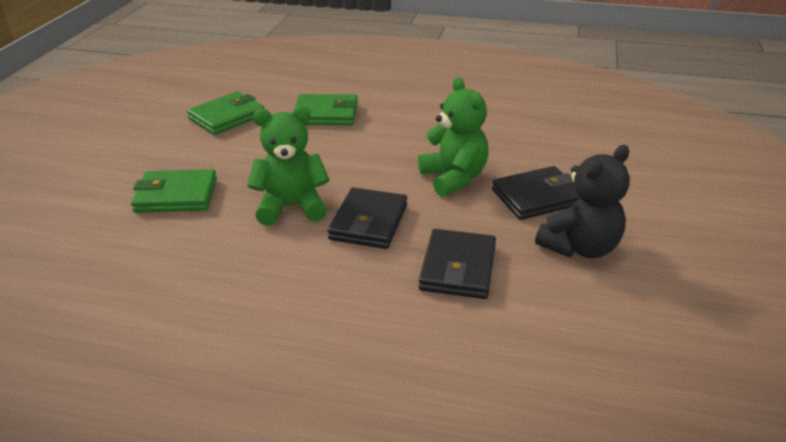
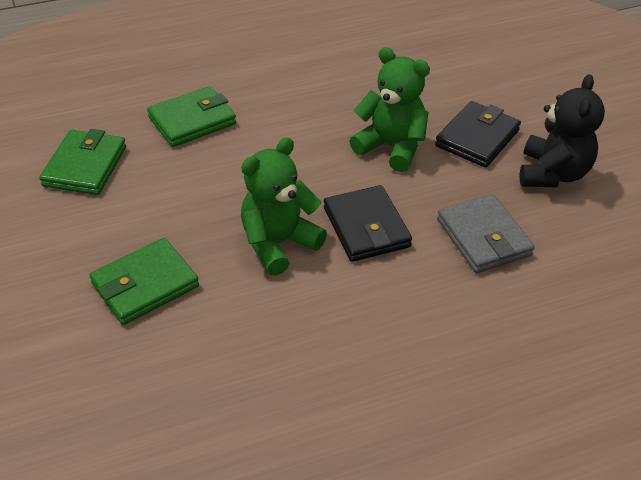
camera: 35 degrees left, 10 degrees up
black wallet [419,229,496,299] -> grey wallet [437,194,535,273]

